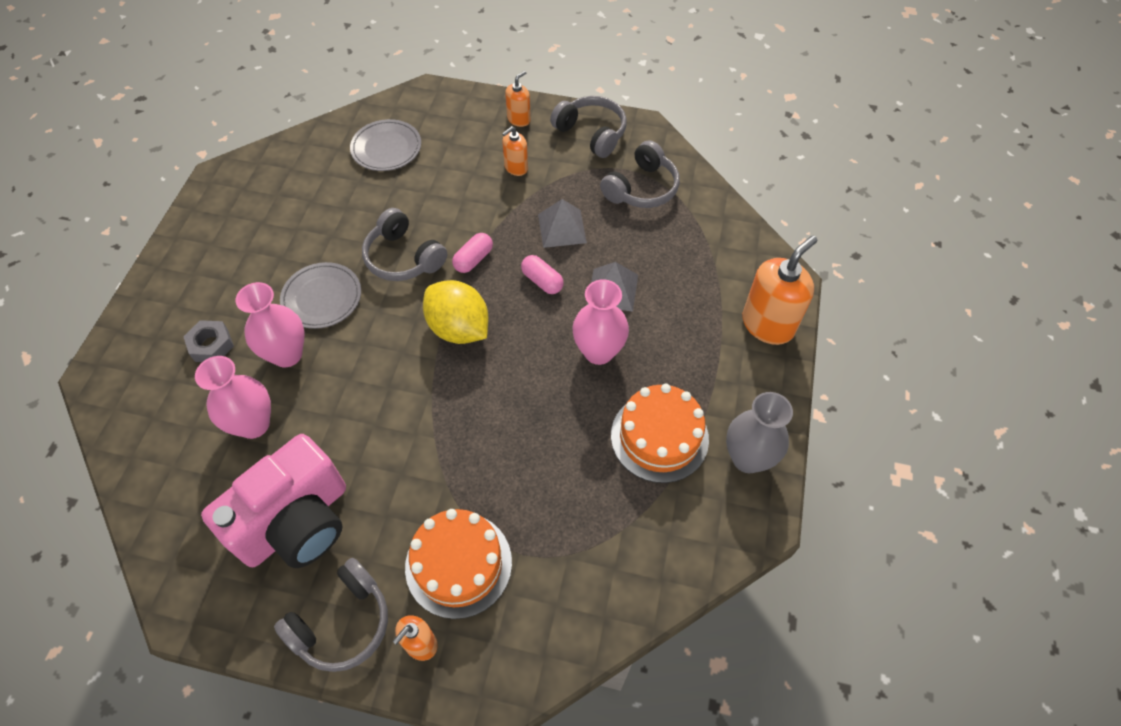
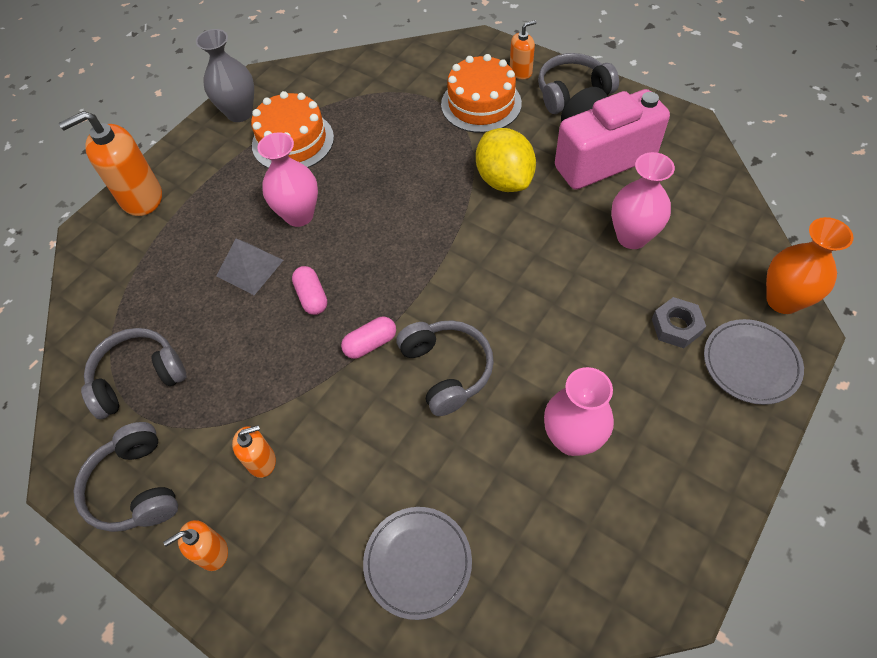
camera: 155 degrees left, 0 degrees up
pink vase [236,282,304,367] -> pink vase moved to [544,367,614,456]
grey plate [280,262,361,329] -> grey plate moved to [704,319,804,405]
yellow lemon [423,280,488,344] -> yellow lemon moved to [476,128,536,192]
grey pyramid [538,199,587,248] -> none
none -> orange vase [766,217,853,314]

